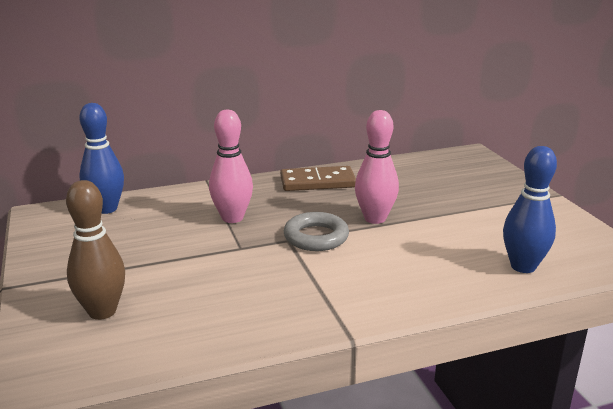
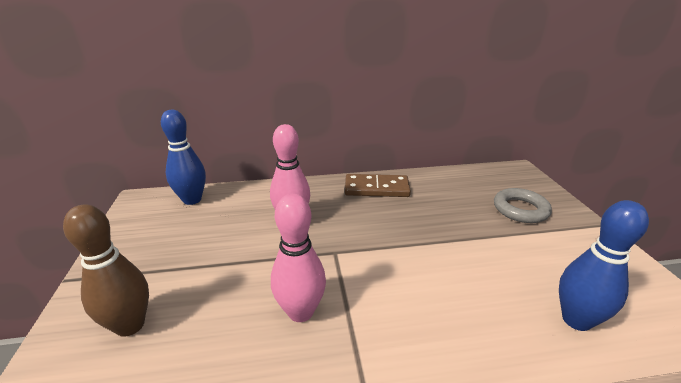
camera: 10 degrees right, 5 degrees up
grey ring [284,212,349,251] -> grey ring moved to [494,188,552,223]
pink bowling pin [355,110,399,224] -> pink bowling pin moved to [271,194,326,322]

